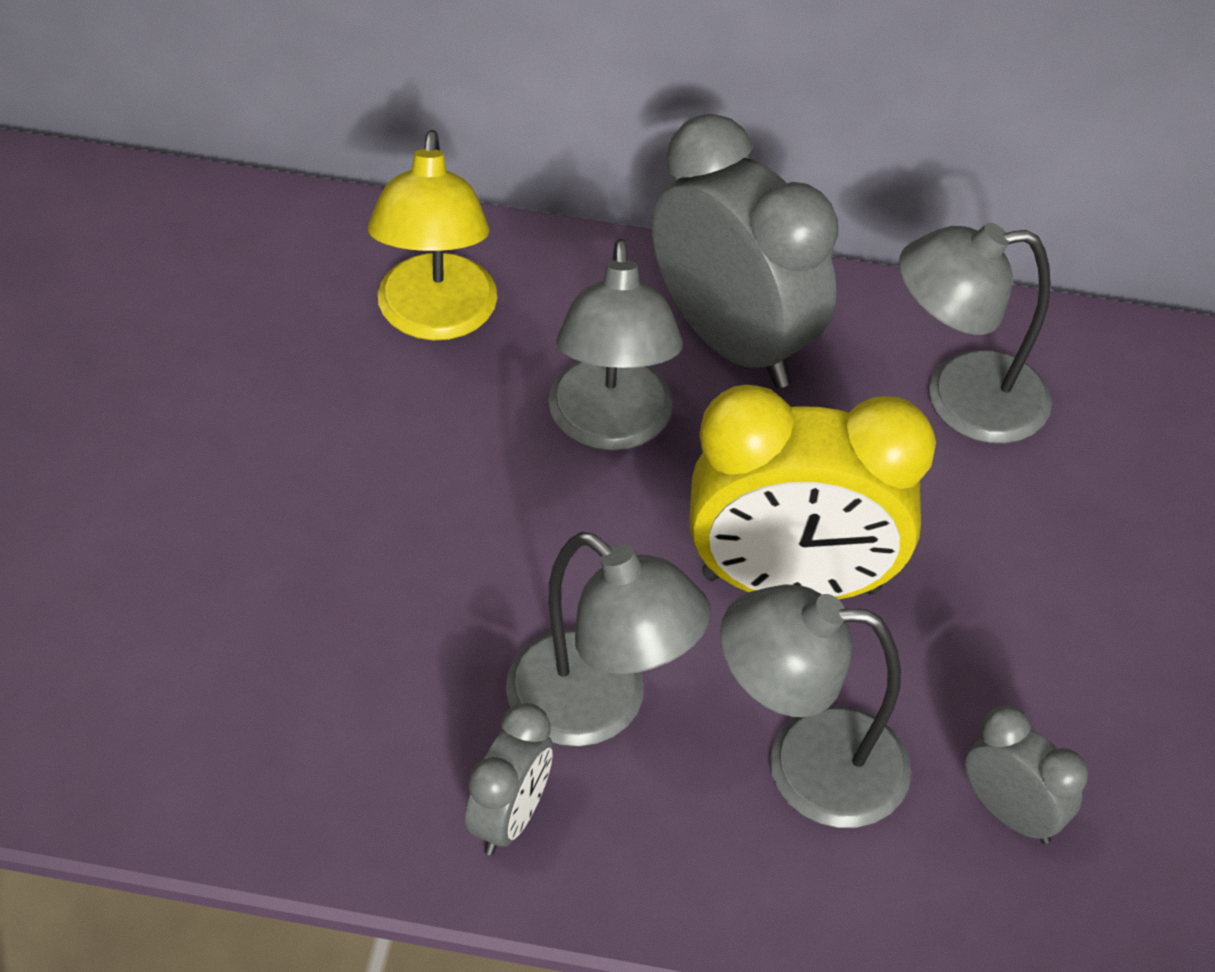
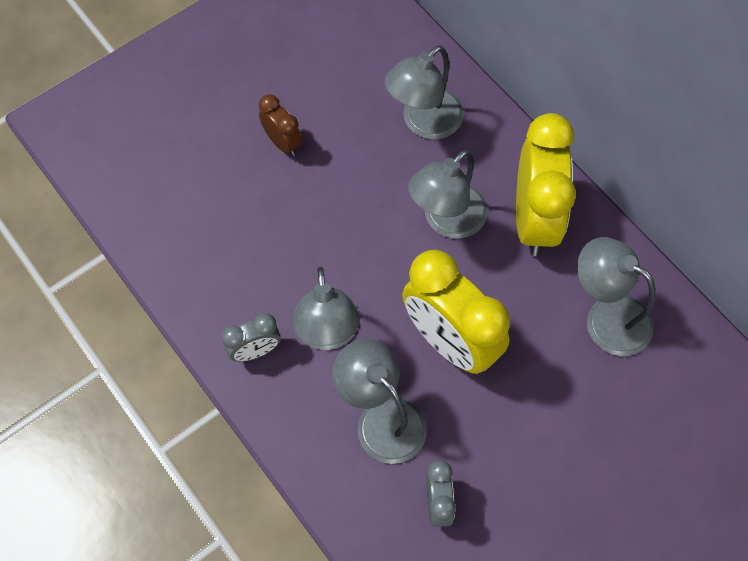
camera: 45 degrees right, 15 degrees up
yellow lamp [368,130,497,341] -> grey lamp [384,45,464,140]
grey clock [652,114,838,388] -> yellow clock [516,113,576,256]
none -> brown clock [259,94,302,156]

